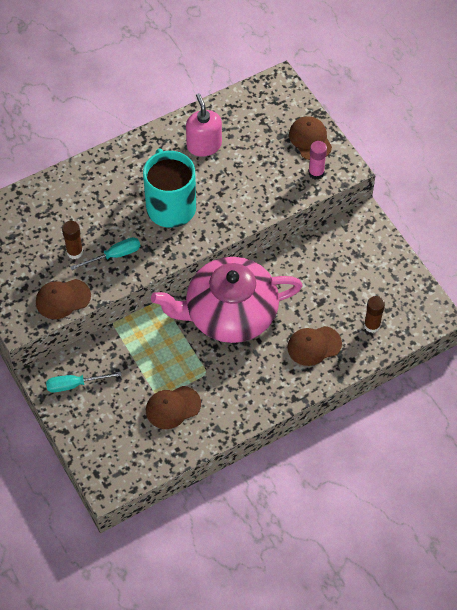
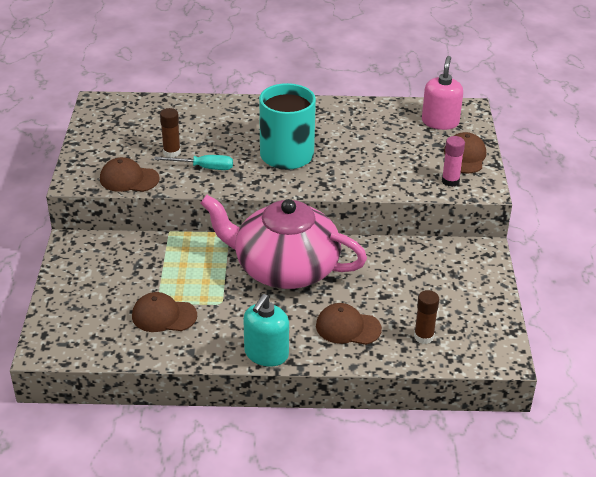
camera: 30 degrees right, 20 degrees down
turquoise screwdriver [46,372,122,392] -> none
pink soap dispenser [186,93,222,157] -> pink soap dispenser moved to [422,56,463,130]
none -> turquoise soap dispenser [243,294,289,366]

